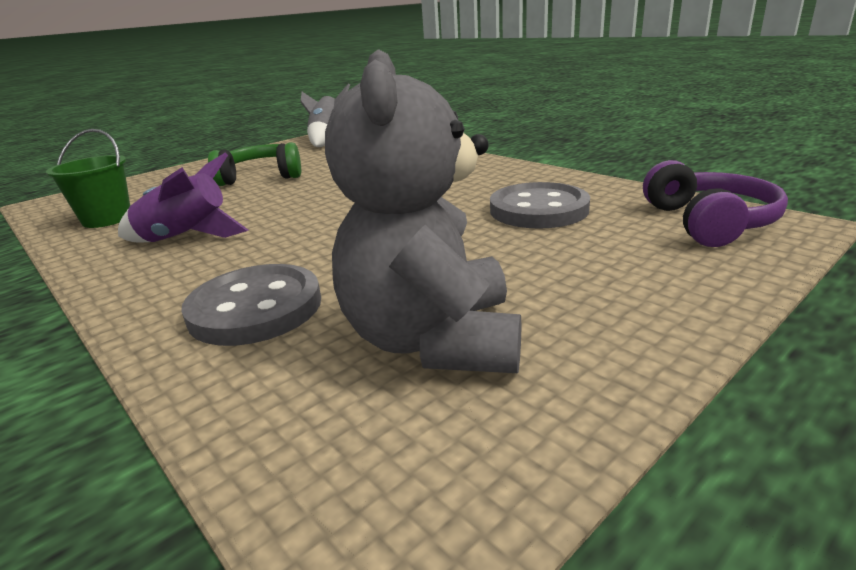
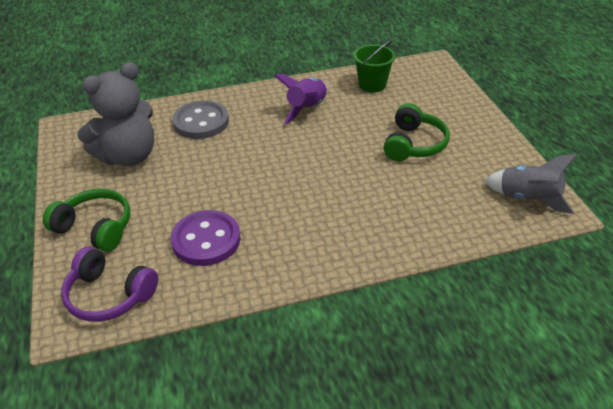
camera: 115 degrees right, 15 degrees up
grey teddy bear [325,49,521,373] -> grey teddy bear turned 120 degrees clockwise [77,62,154,166]
grey button [490,182,590,229] -> purple button [171,210,241,266]
none -> green headphones [43,189,130,252]

